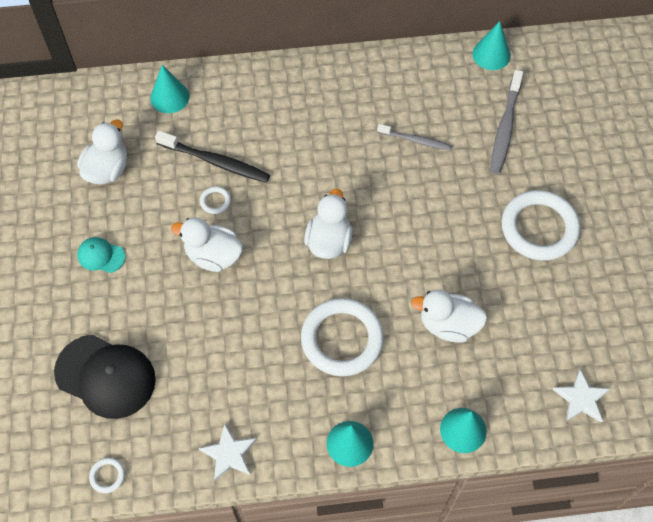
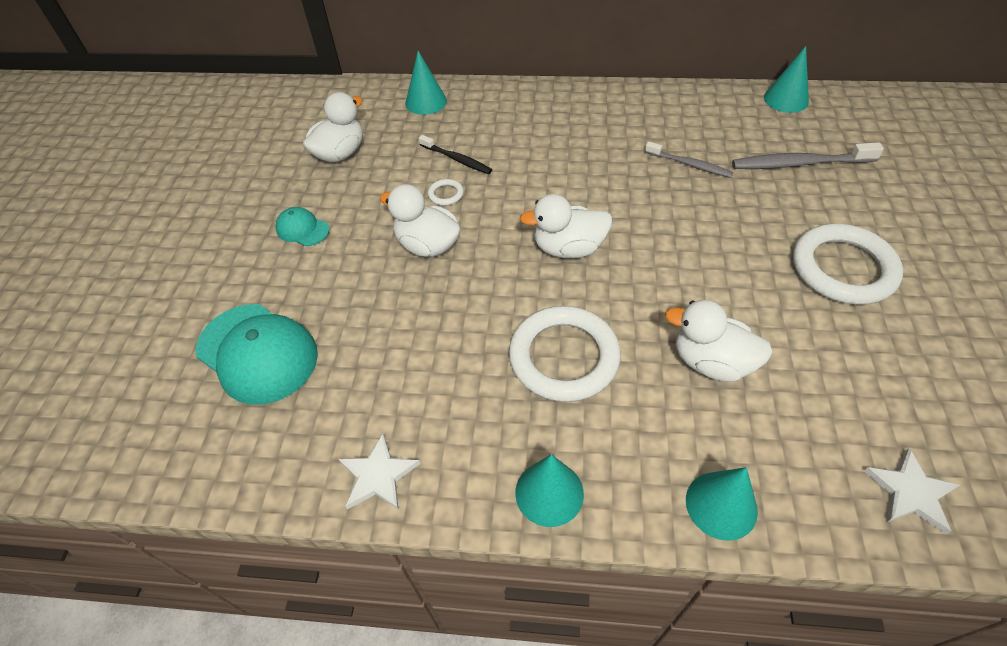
camera: 15 degrees right, 10 degrees down
black cap [54,335,156,419] -> turquoise cap [196,304,318,405]
white ring [89,458,125,493] -> none
black toothbrush [155,131,270,183] -> black toothbrush [419,135,492,174], size x0.63
white duck [304,189,353,259] -> white duck turned 120 degrees counterclockwise [520,194,612,258]
grey toothbrush [490,70,523,174] -> grey toothbrush turned 60 degrees clockwise [732,142,884,169]

